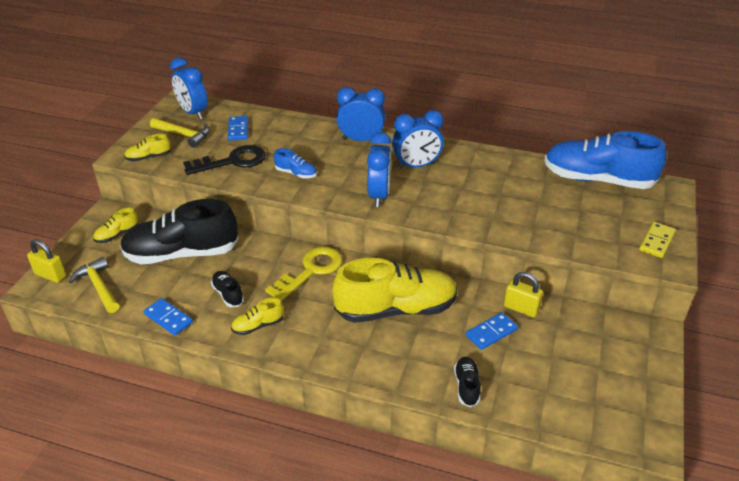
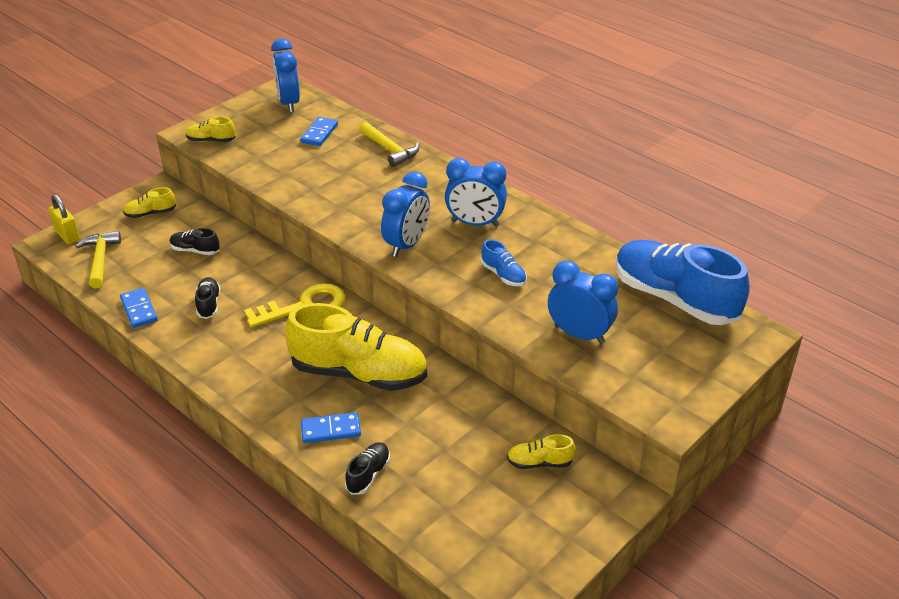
camera: 25 degrees right, 0 degrees up
black shoe [120,199,238,264] -> black shoe [170,228,220,255], size x0.43
yellow hammer [150,118,210,148] -> yellow hammer moved to [359,122,419,167]
black key [183,145,266,175] -> none
yellow shoe [231,298,284,335] -> yellow shoe moved to [507,434,576,469]
blue shoe [274,148,317,178] -> blue shoe moved to [481,239,527,286]
blue clock [337,87,385,141] -> blue clock moved to [548,261,618,344]
blue domino [466,312,518,350] -> blue domino moved to [301,412,361,443]
yellow padlock [504,272,543,318] -> none
yellow domino [639,222,676,258] -> none

